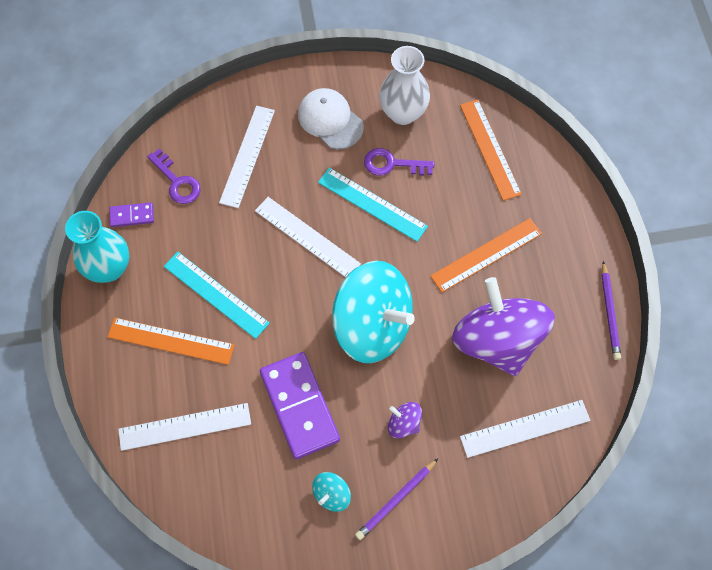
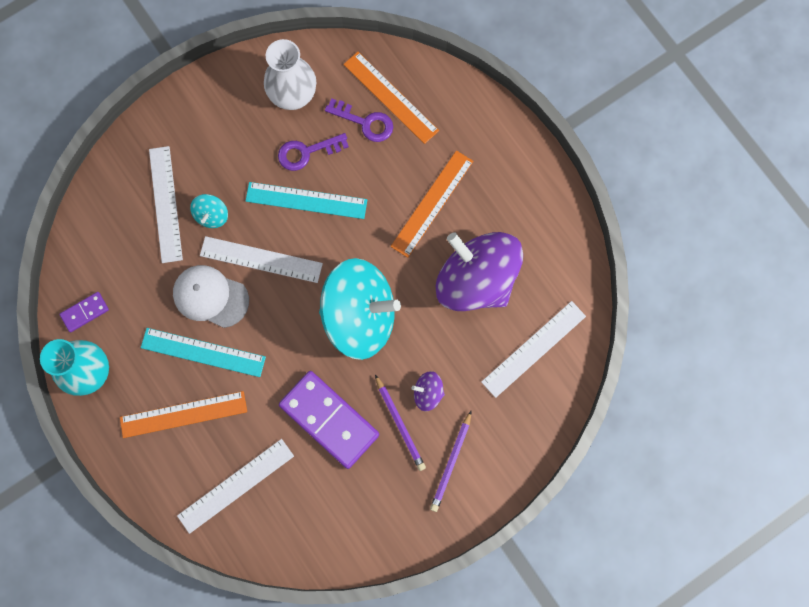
camera: 25 degrees left, 10 degrees up
purple key [147,149,201,204] -> purple key moved to [325,98,393,142]
white cap [298,88,364,149] -> white cap moved to [173,265,249,328]
turquoise spinning top [312,472,351,512] -> turquoise spinning top moved to [190,194,228,228]
purple pencil [601,261,621,360] -> purple pencil moved to [375,375,426,471]

